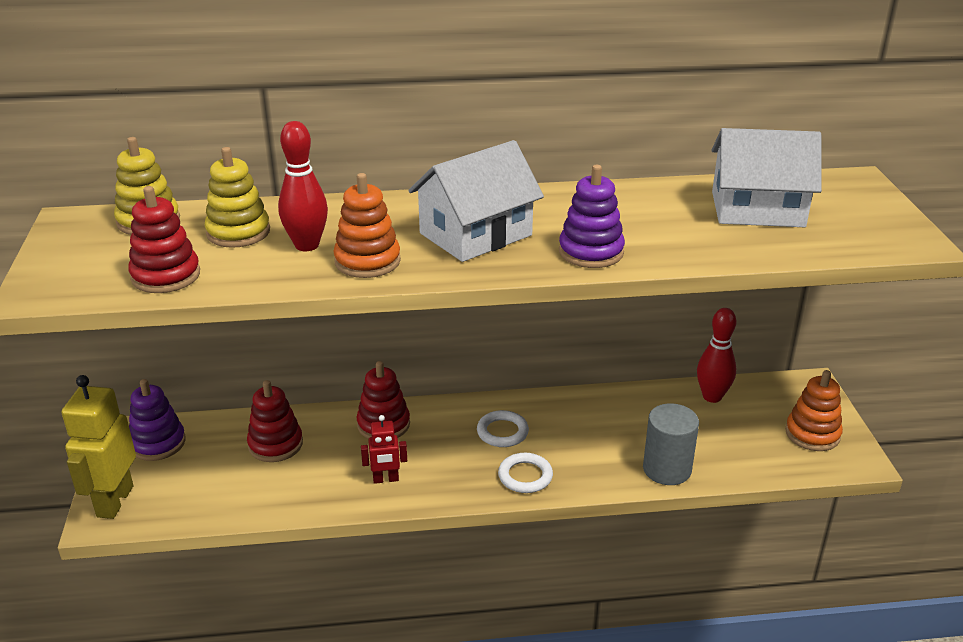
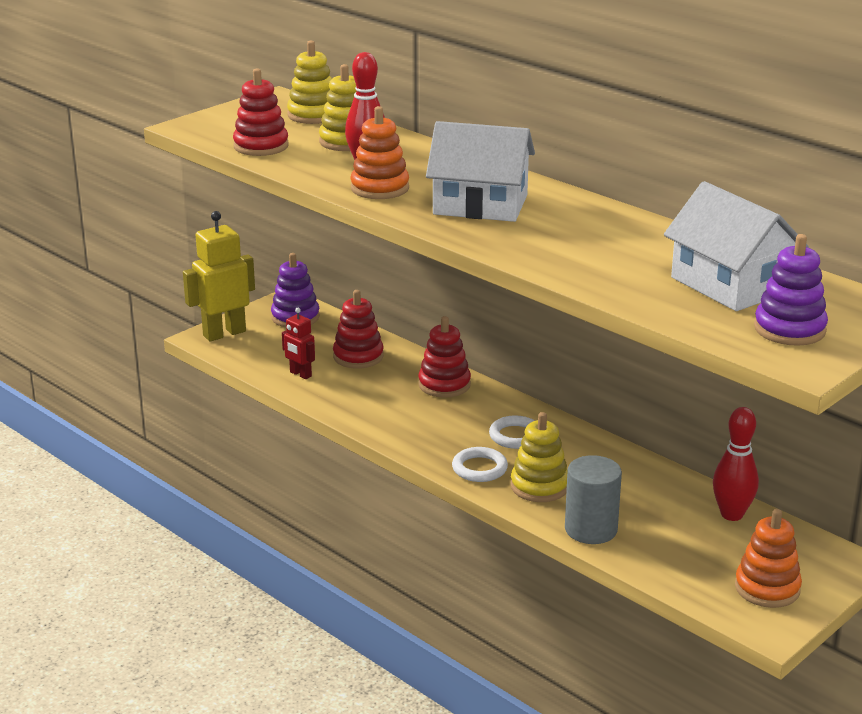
camera: 50 degrees right, 5 degrees down
red robot [361,415,407,484] -> red robot moved to [282,308,315,379]
purple stacking toy [559,165,625,268] -> purple stacking toy moved to [754,234,828,346]
none -> yellow stacking toy [511,412,568,502]

